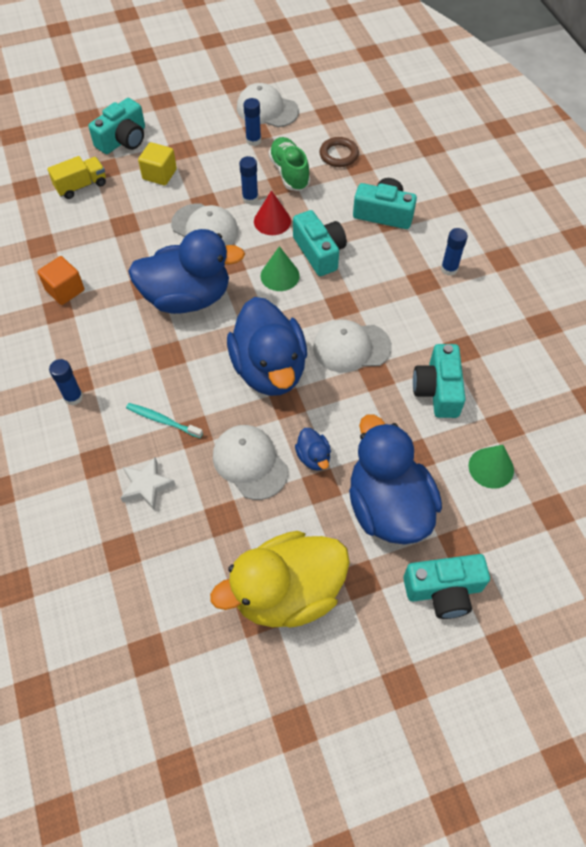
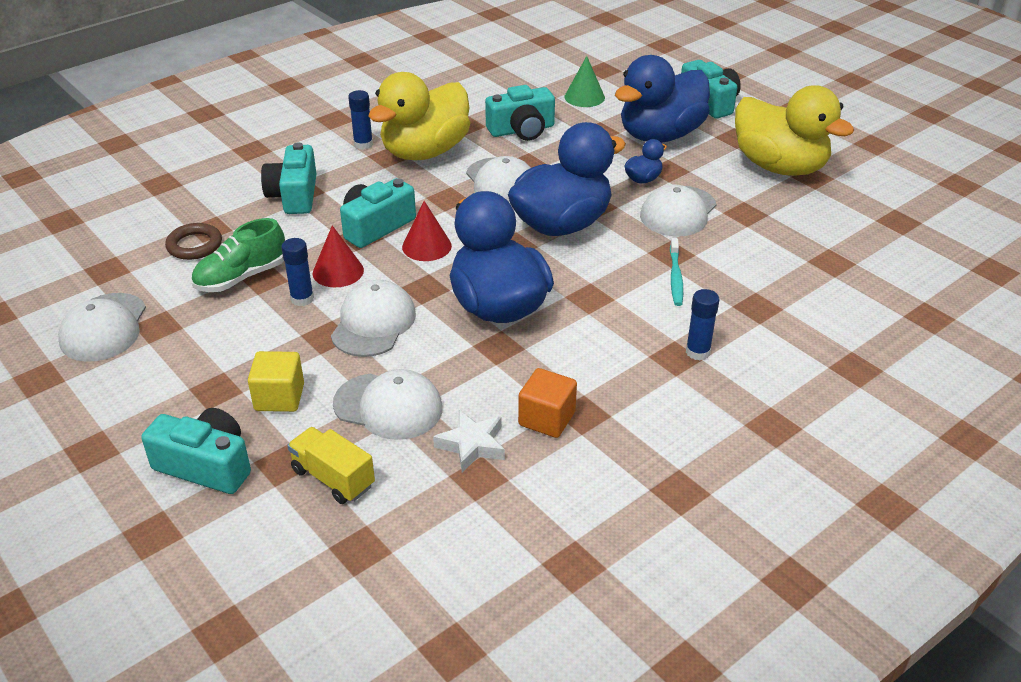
camera: 110 degrees left, 20 degrees down
white star [121,457,175,511] -> white star moved to [433,410,505,473]
blue glue stick [243,98,261,146] -> none
green cone [261,246,300,291] -> red cone [402,201,452,261]
none -> white cap [333,369,442,440]
none -> yellow duck [368,72,470,160]

